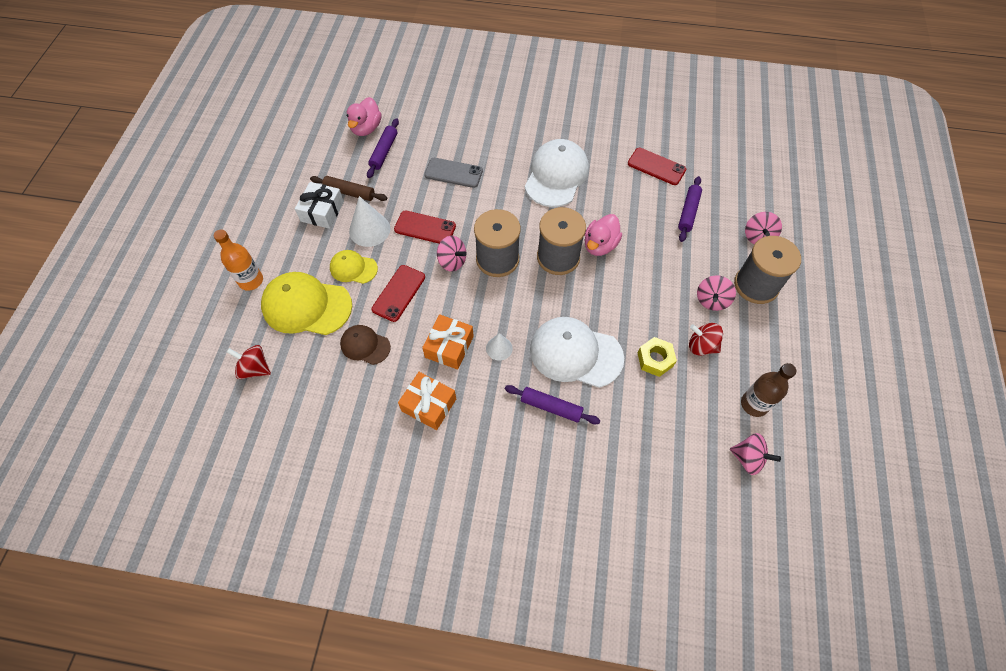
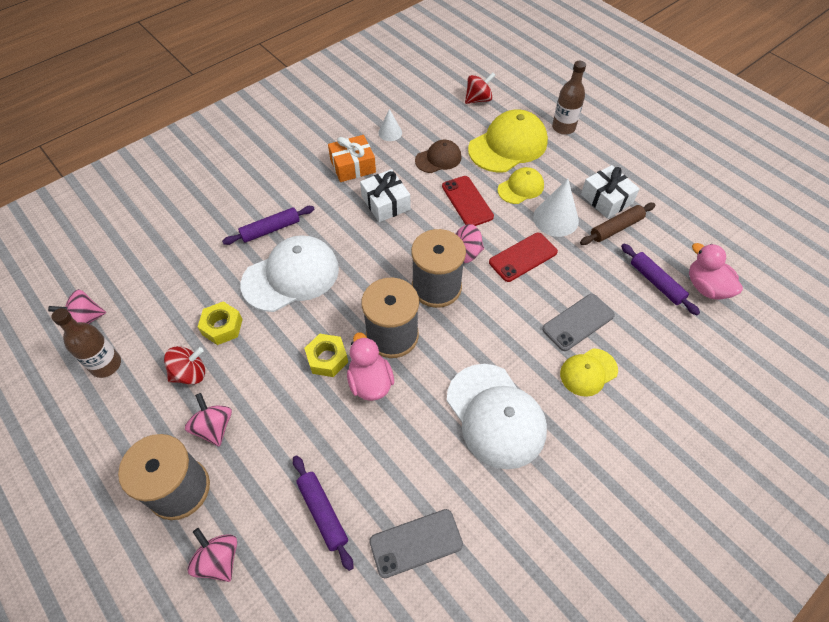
camera: 130 degrees right, 5 degrees down
orange bottle [214,229,263,291] -> brown bottle [552,61,586,135]
orange gift [422,314,474,370] -> white gift [360,169,410,222]
white cone [486,333,513,361] -> white cone moved to [378,109,402,141]
red phone [628,148,686,185] -> grey phone [369,509,463,578]
none -> yellow nut [304,334,348,377]
none -> yellow cap [560,348,618,397]

